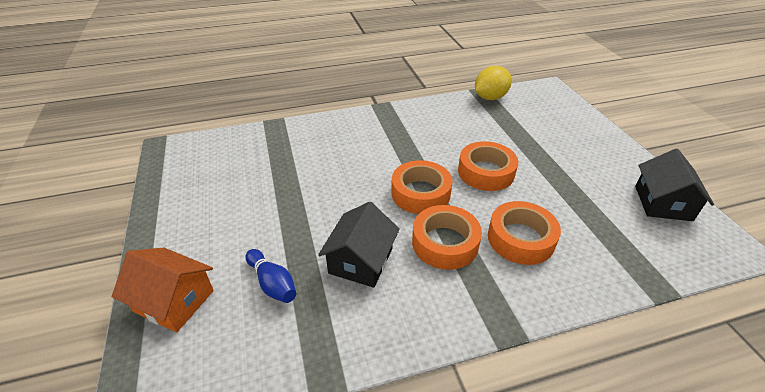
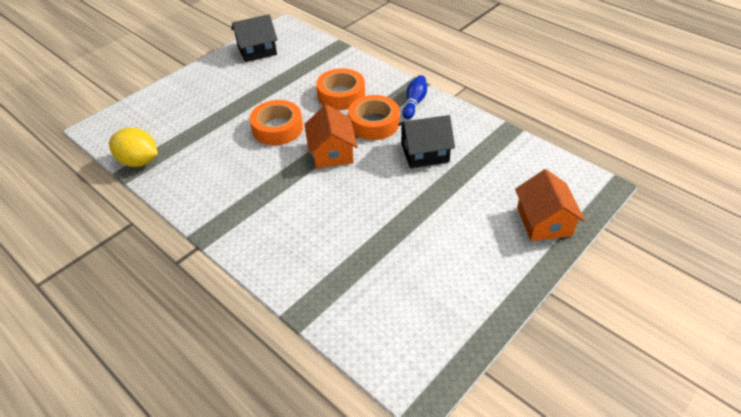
camera: 120 degrees left, 5 degrees up
blue bowling pin [246,249,296,303] -> blue bowling pin moved to [402,75,427,119]
orange tape [391,160,452,214] -> orange house [304,104,358,168]

